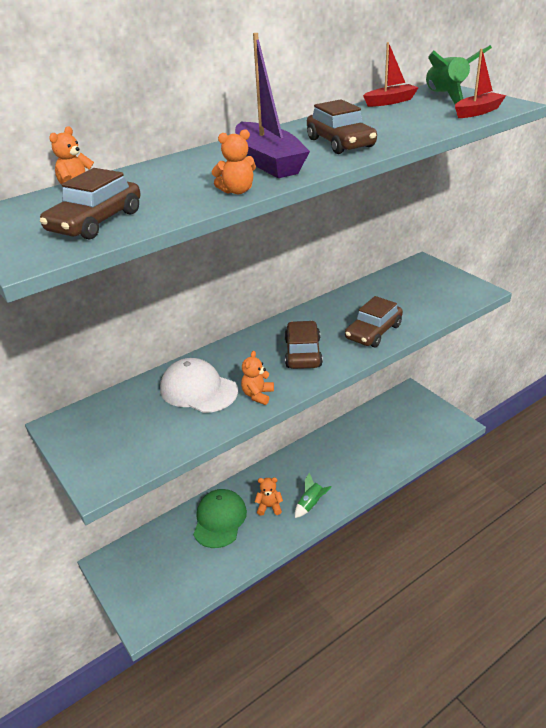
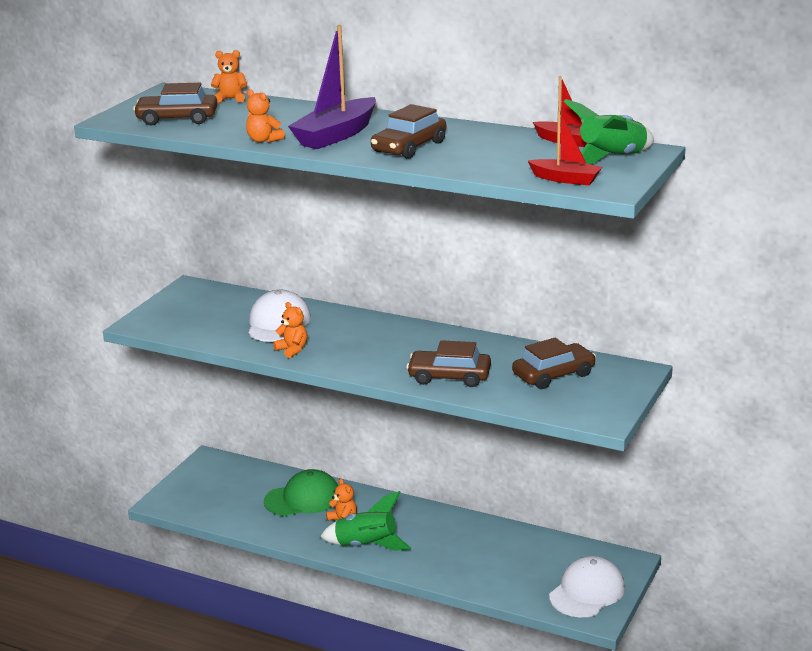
camera: 60 degrees right, 10 degrees down
orange teddy bear [241,351,274,405] -> orange teddy bear turned 60 degrees clockwise [273,302,307,358]
brown car [284,321,323,369] -> brown car moved to [512,338,596,389]
green rocket [295,473,332,518] -> green rocket [320,491,411,551], size x1.64
none -> white cap [549,556,625,617]

